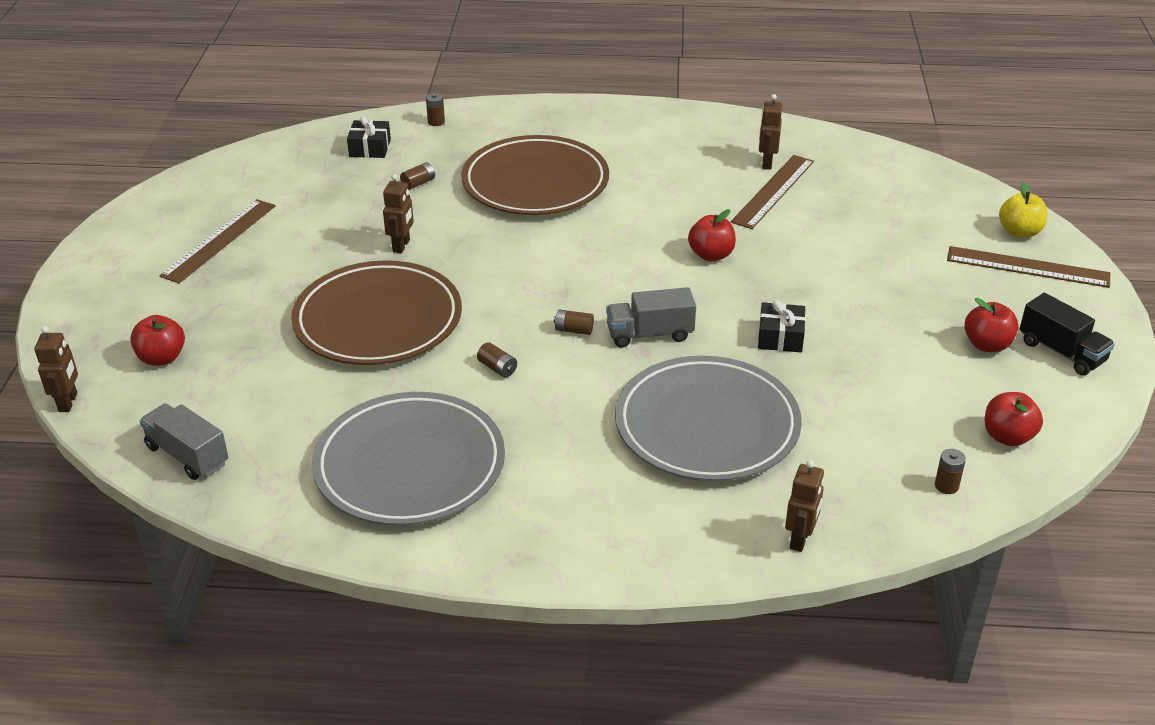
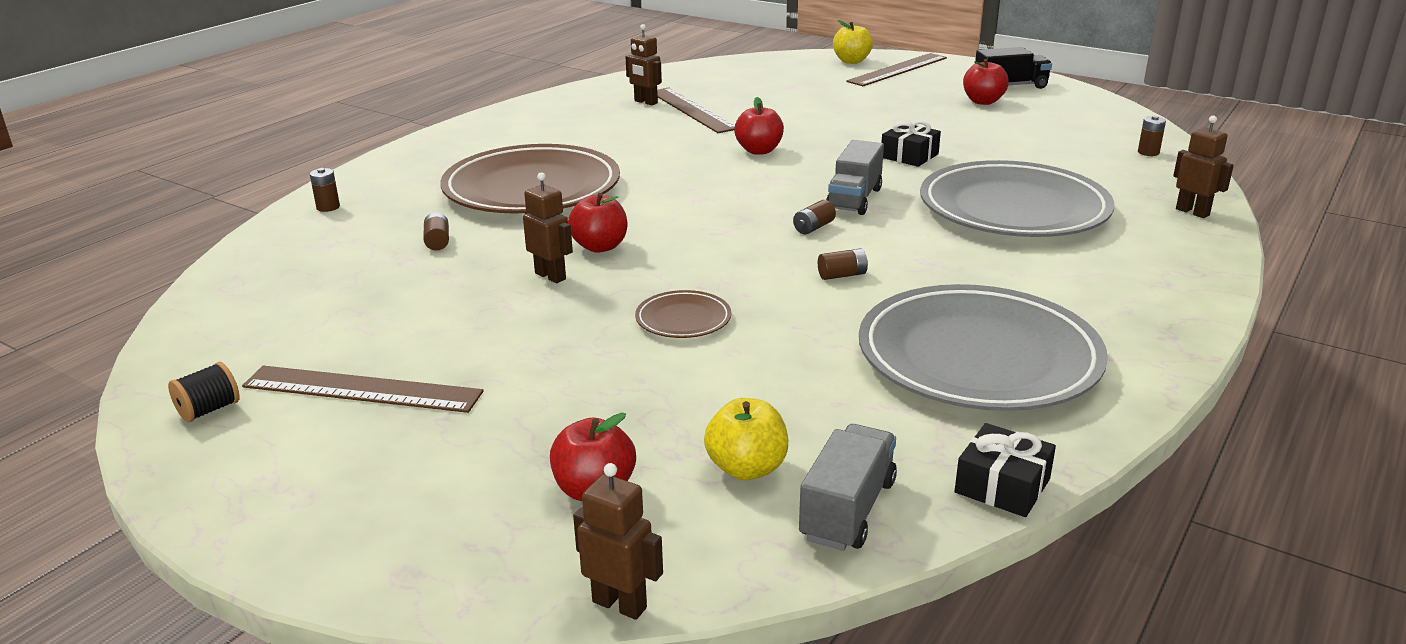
camera: 60 degrees left, 10 degrees down
grey truck [140,403,228,480] -> grey truck turned 135 degrees clockwise [799,424,897,551]
brown ruler [159,199,276,283] -> brown ruler turned 45 degrees counterclockwise [242,366,484,413]
brown plate [291,260,462,365] -> brown plate [635,290,732,338], size x0.43
black gift [347,116,391,158] -> black gift moved to [955,423,1056,517]
red apple [985,392,1043,446] -> red apple moved to [568,193,627,253]
none -> black spool [168,362,240,422]
none -> yellow apple [704,398,788,480]

